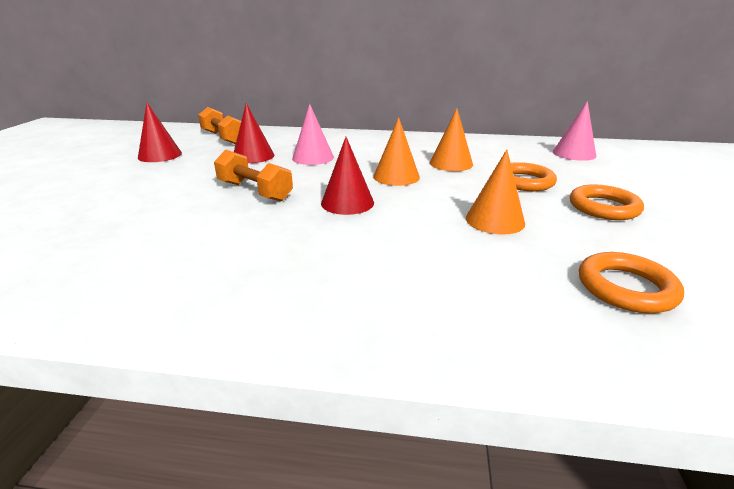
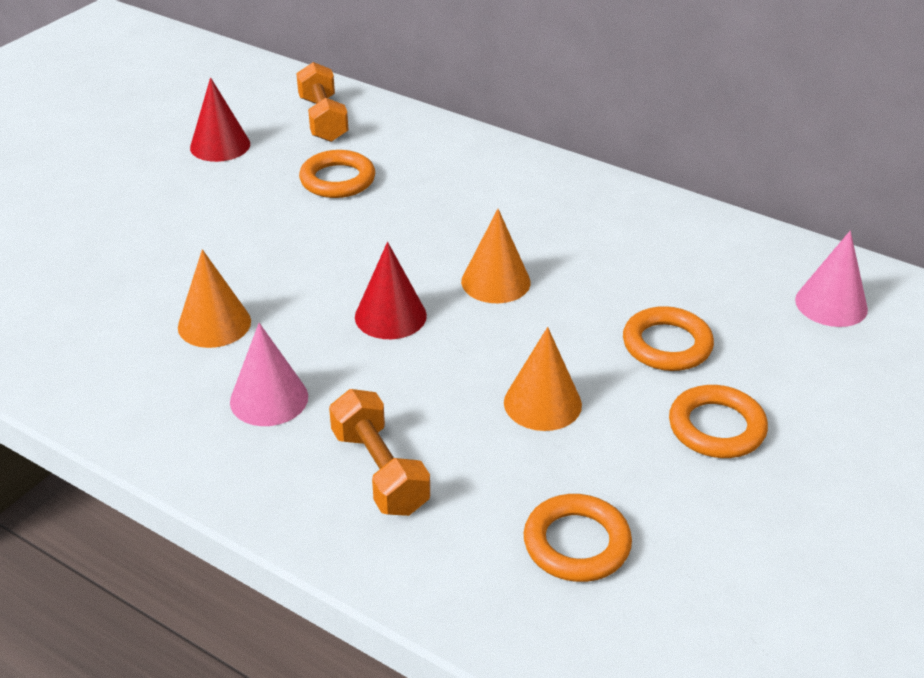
camera: 25 degrees right, 10 degrees up
orange dumbbell [214,149,293,201] -> orange dumbbell moved to [329,389,430,516]
red cone [234,103,274,163] -> orange ring [299,150,375,198]
pink cone [292,104,334,165] -> pink cone moved to [230,323,308,426]
orange cone [430,108,473,171] -> orange cone moved to [178,249,251,348]

